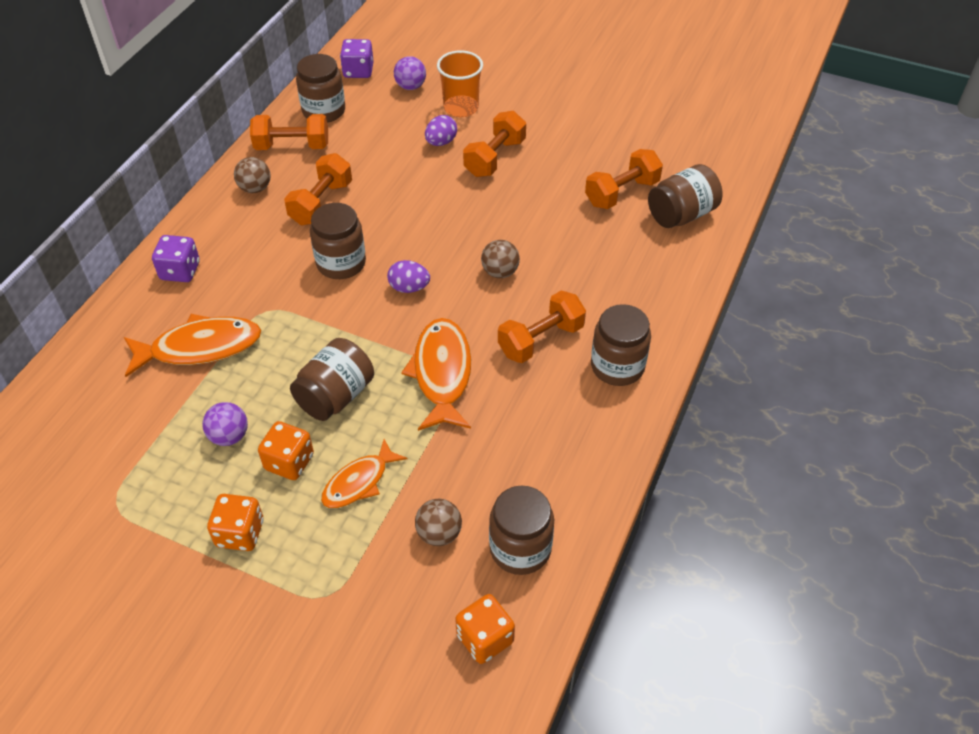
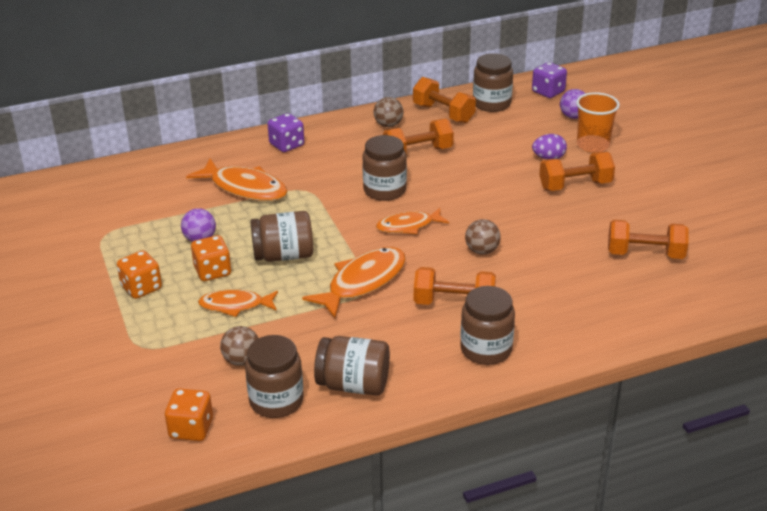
camera: 45 degrees right, 15 degrees down
purple egg [387,260,430,293] -> orange fish [376,208,449,234]
brown jar [648,164,723,228] -> brown jar moved to [314,336,390,396]

